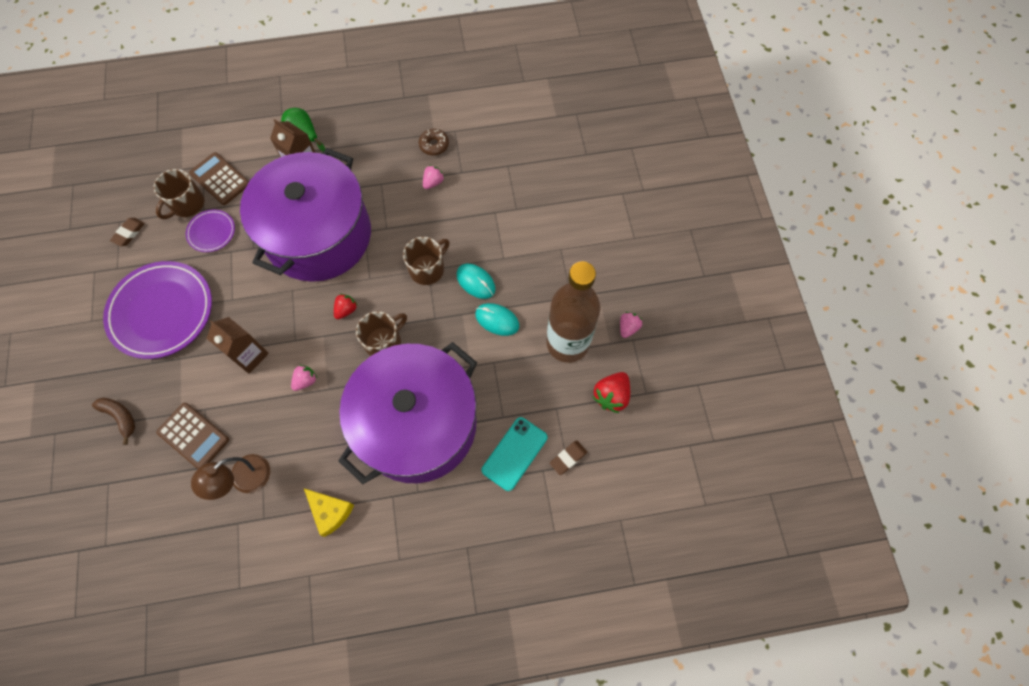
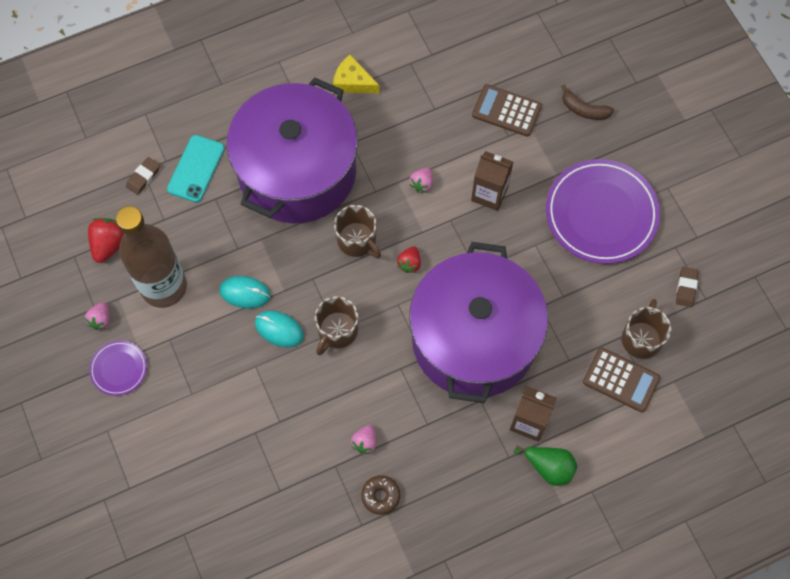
camera: 165 degrees right, 0 degrees up
purple plate [186,210,235,252] -> purple plate moved to [89,341,147,396]
brown lamp [191,454,270,500] -> none
brown mug [356,311,407,356] -> brown mug turned 75 degrees counterclockwise [334,205,381,259]

